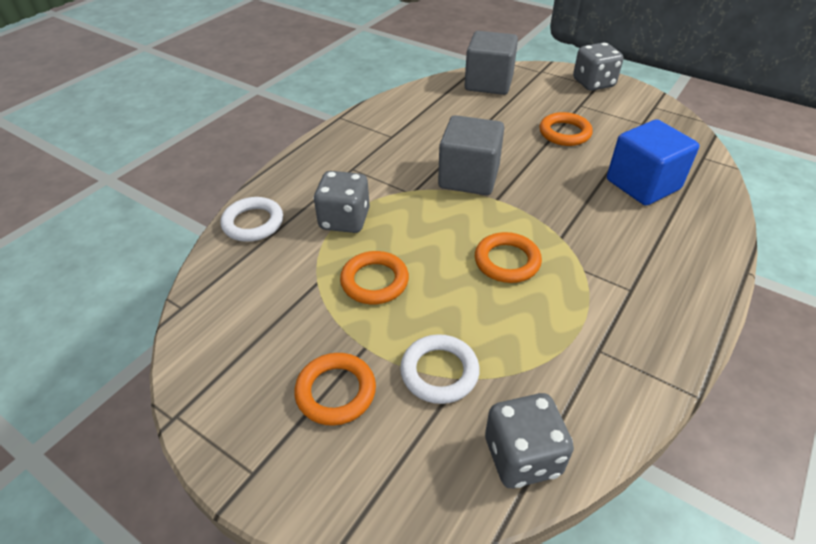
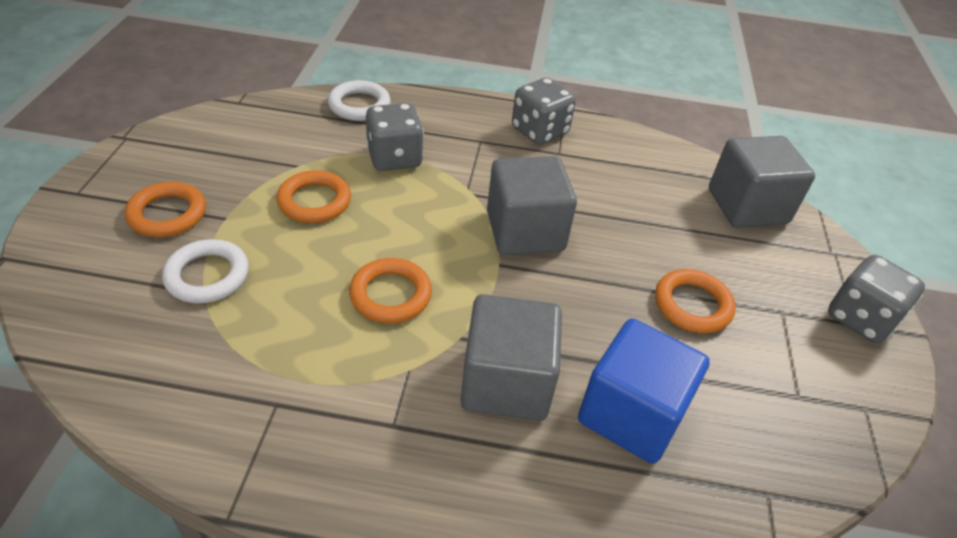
camera: 60 degrees right, 0 degrees up
grey dice [485,393,574,488] -> grey dice moved to [512,78,576,145]
none -> grey cube [461,294,562,421]

